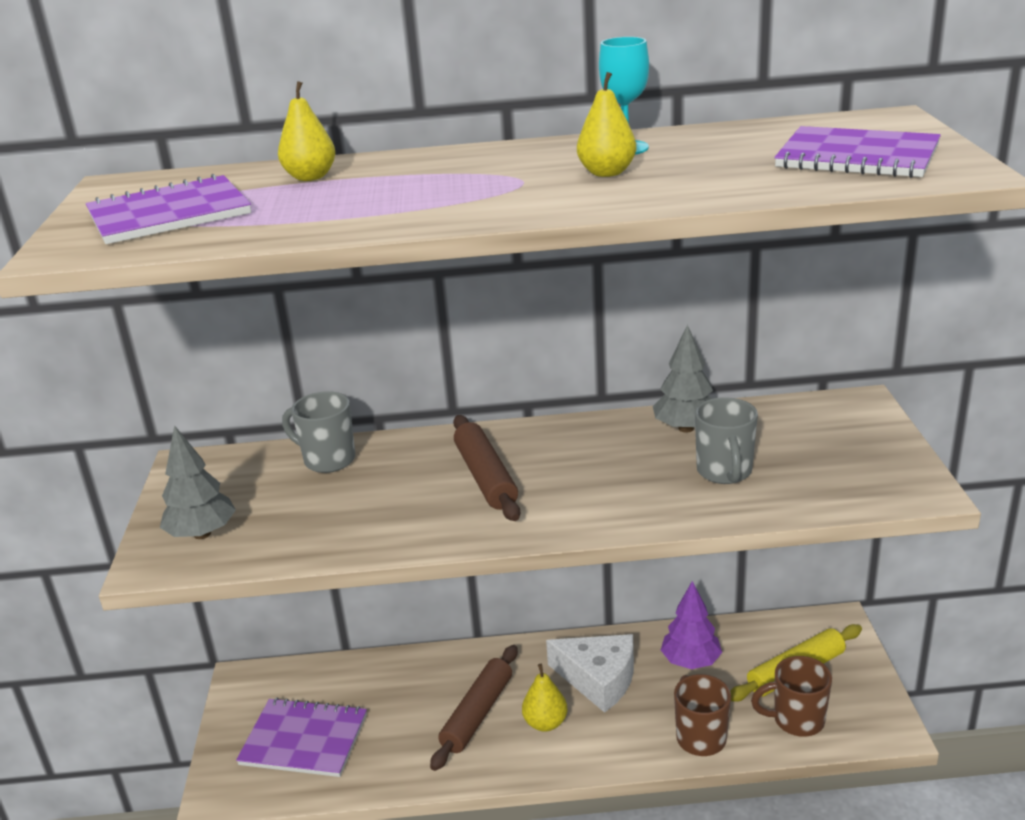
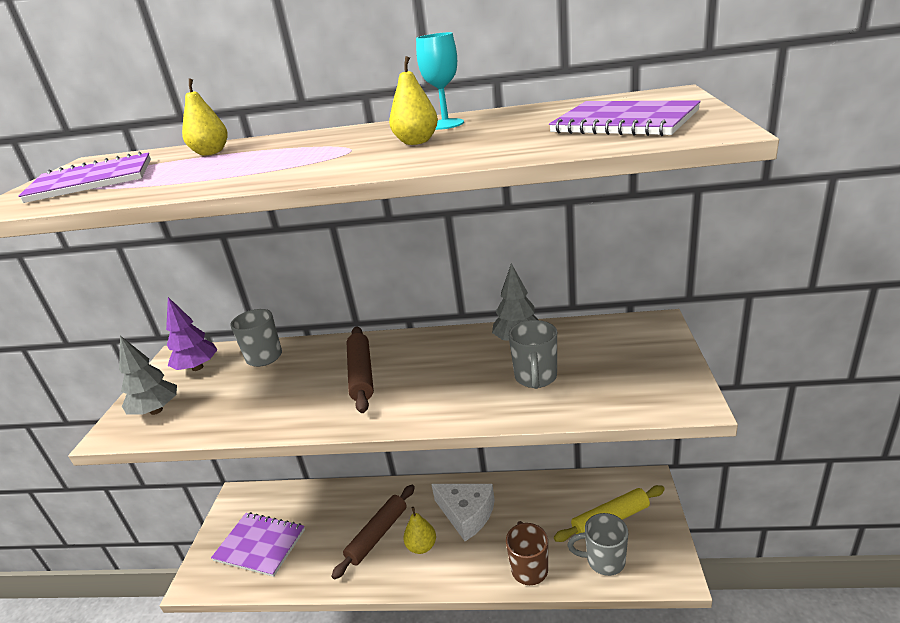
camera: 10 degrees right, 0 degrees up
purple tree [661,581,722,669] -> purple tree moved to [166,297,218,371]
brown mug [751,656,832,737] -> grey mug [567,513,628,576]

